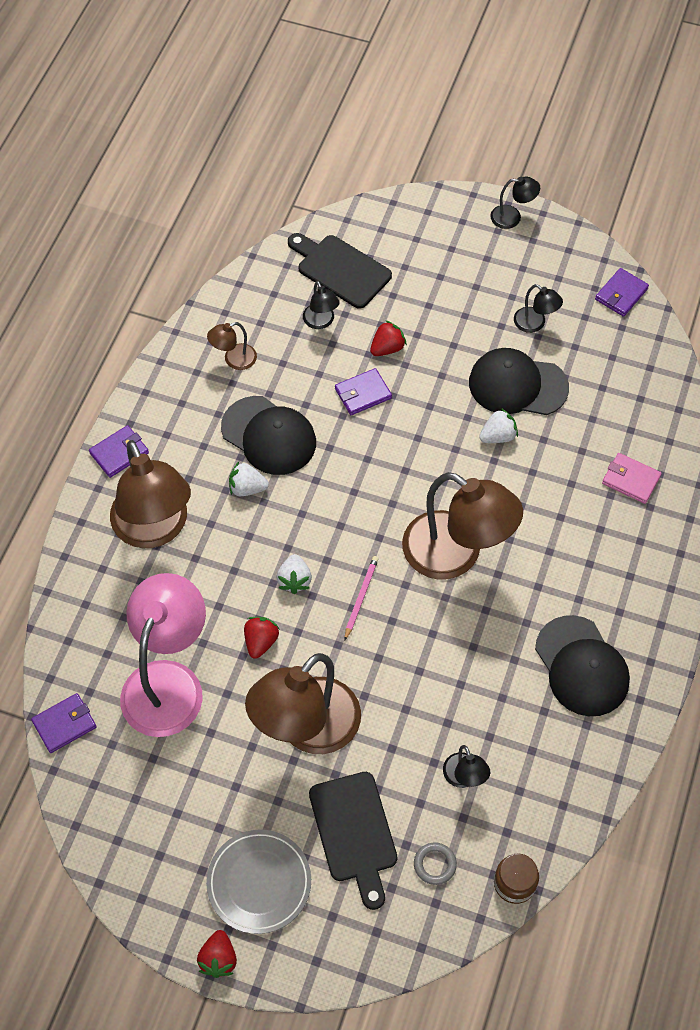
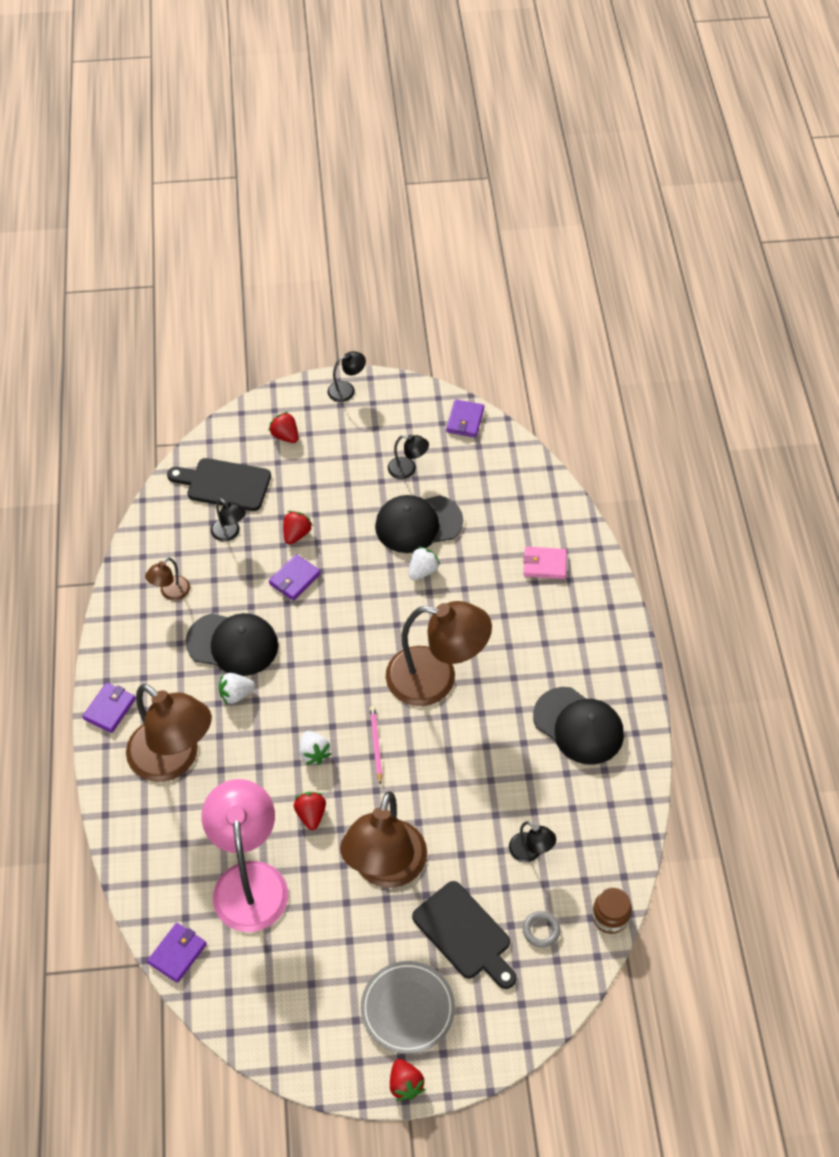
camera: 25 degrees left, 5 degrees down
none -> red strawberry [269,412,299,443]

